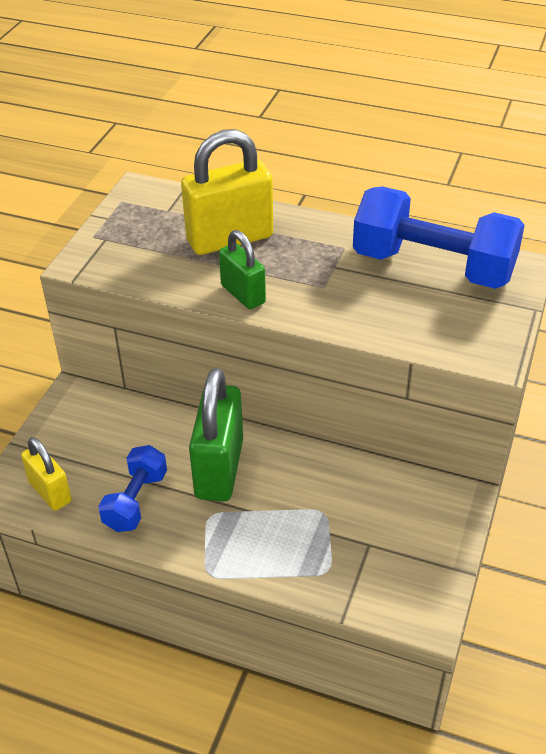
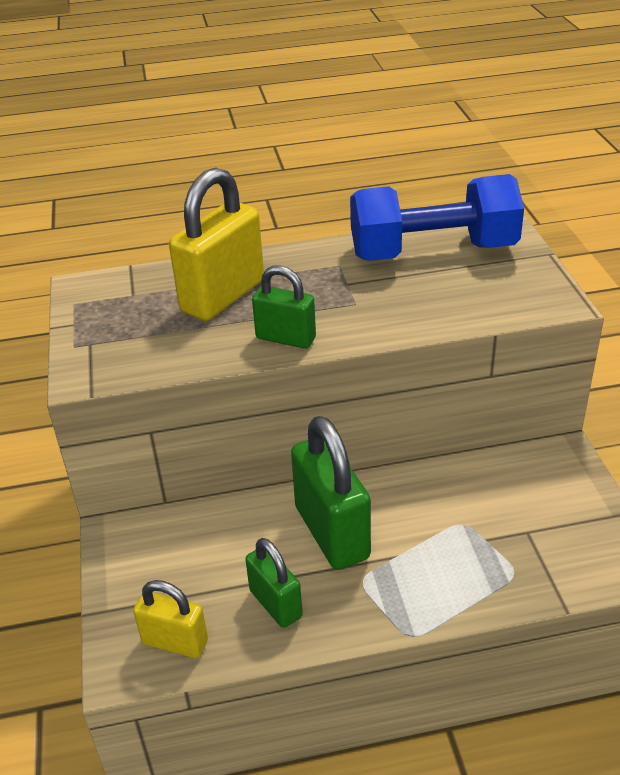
camera: 30 degrees left, 5 degrees down
blue dumbbell [98,445,167,532] -> green padlock [245,538,303,628]

